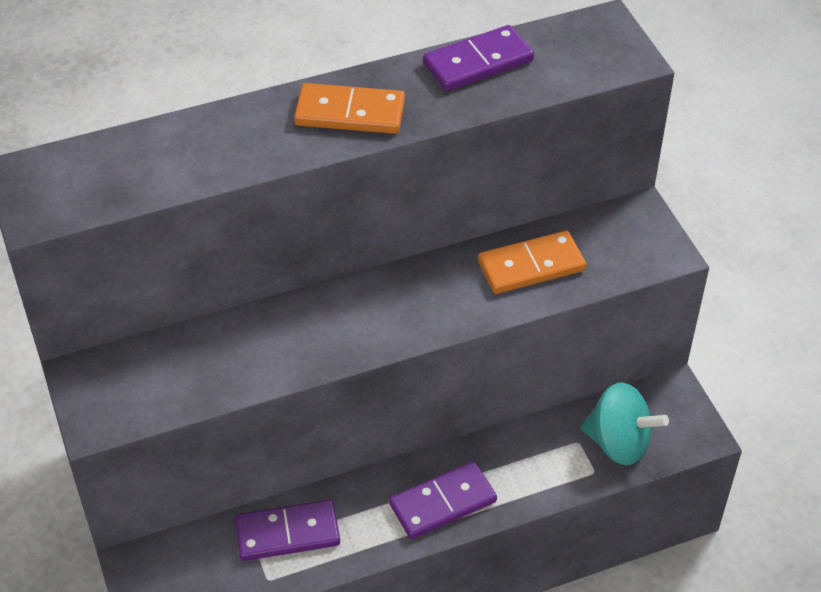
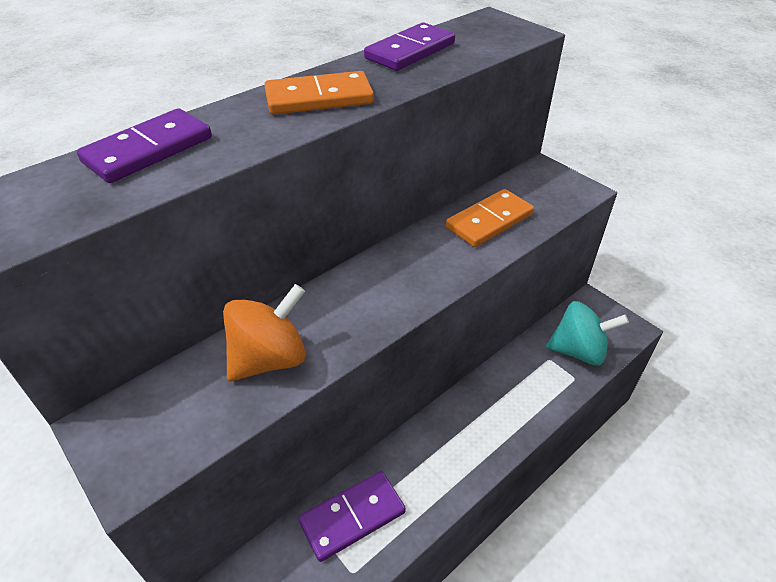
camera: 20 degrees left, 5 degrees down
purple domino [389,461,497,539] -> purple domino moved to [77,108,212,183]
none -> orange spinning top [223,284,306,381]

